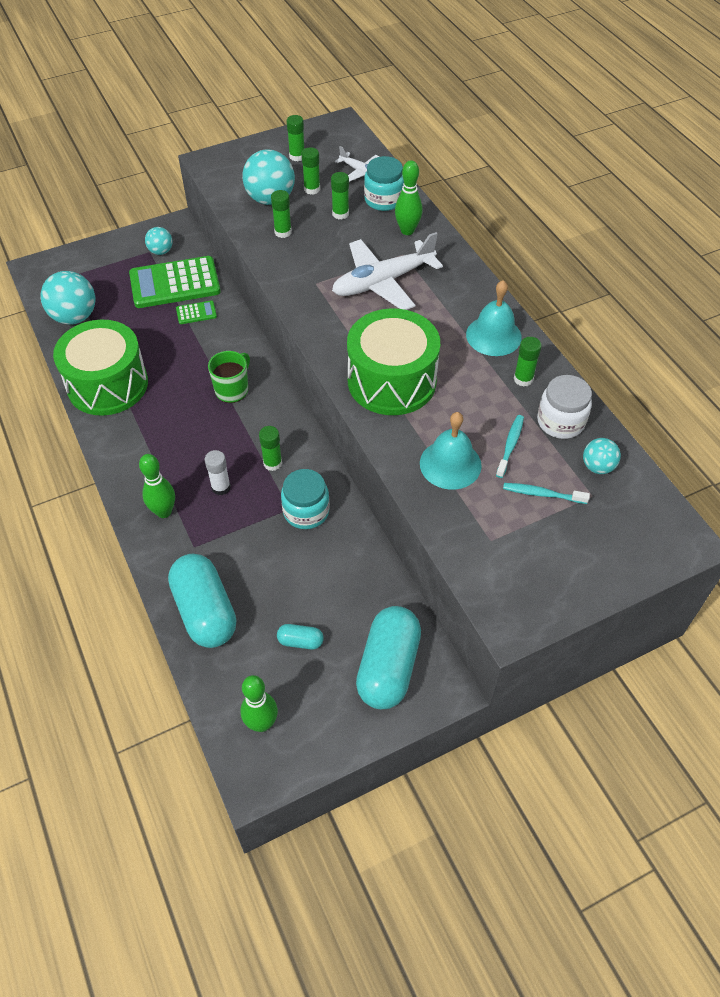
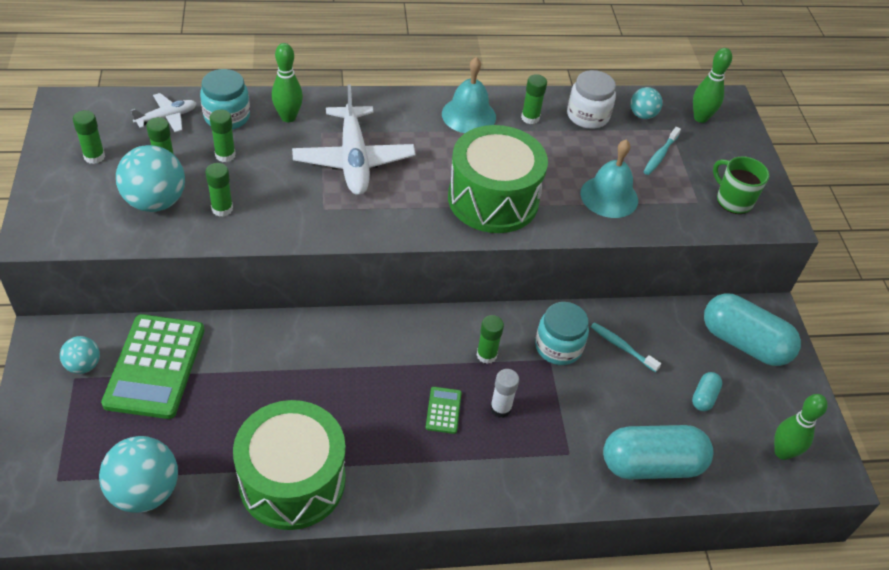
camera: 75 degrees left, 5 degrees down
green bowling pin [139,454,175,518] -> green bowling pin moved to [693,48,732,123]
green calculator [176,300,217,324] -> green calculator moved to [425,387,462,434]
green mug [208,351,250,403] -> green mug moved to [713,157,769,214]
turquoise toothbrush [496,415,524,478] -> turquoise toothbrush moved to [591,323,661,372]

